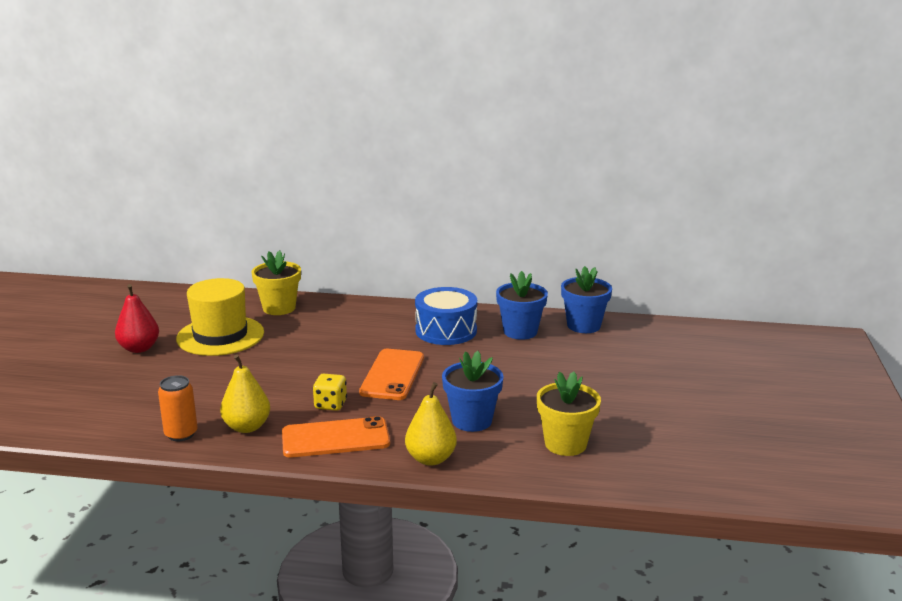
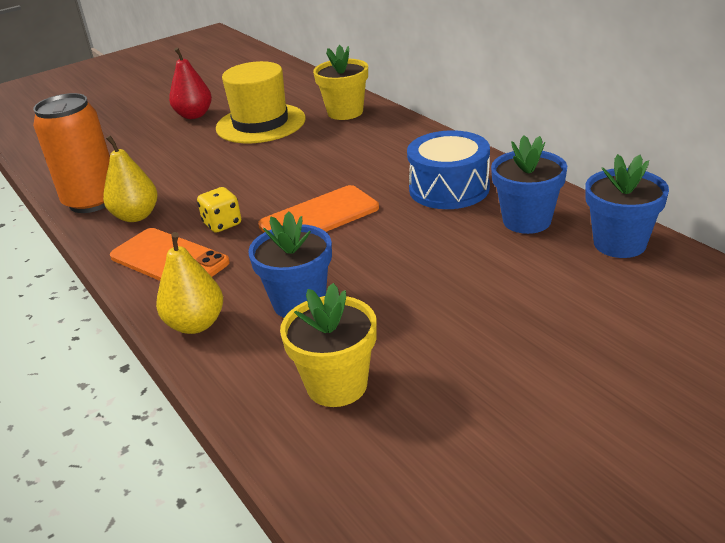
camera: 50 degrees right, 10 degrees up
orange can [158,375,198,441] -> orange can [33,93,110,213], size x1.74

